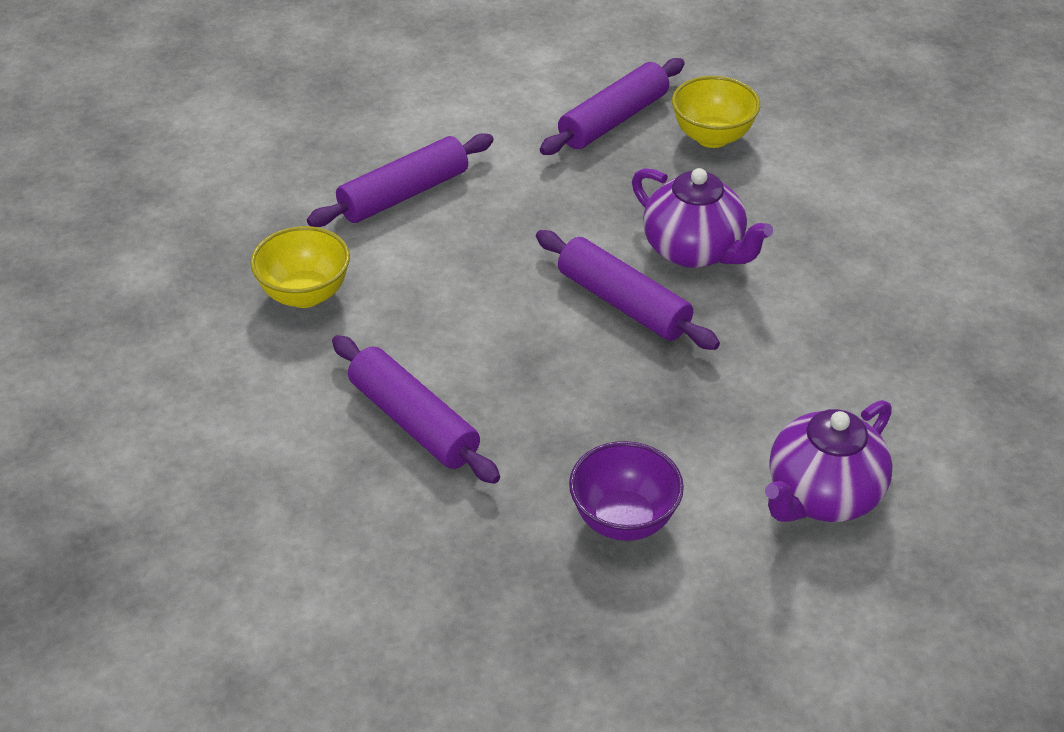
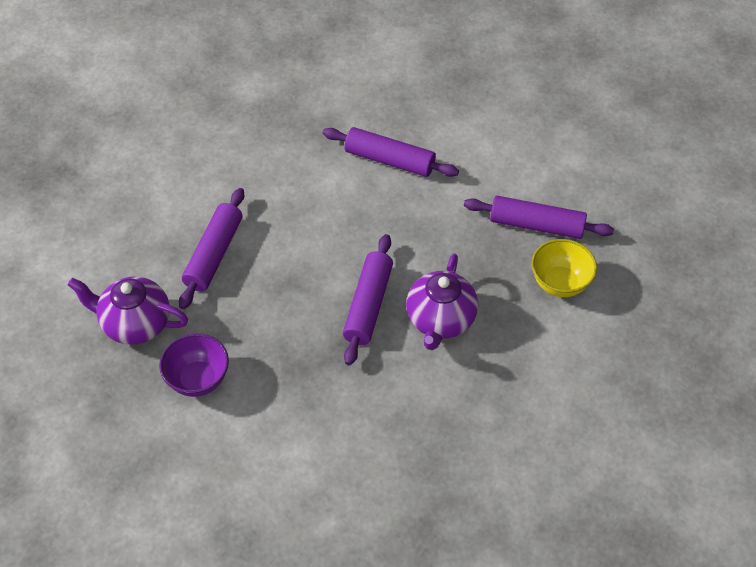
camera: 60 degrees right, 10 degrees up
yellow bowl [250,226,350,308] -> none
purple teapot [765,400,893,522] -> purple teapot moved to [68,276,188,345]

